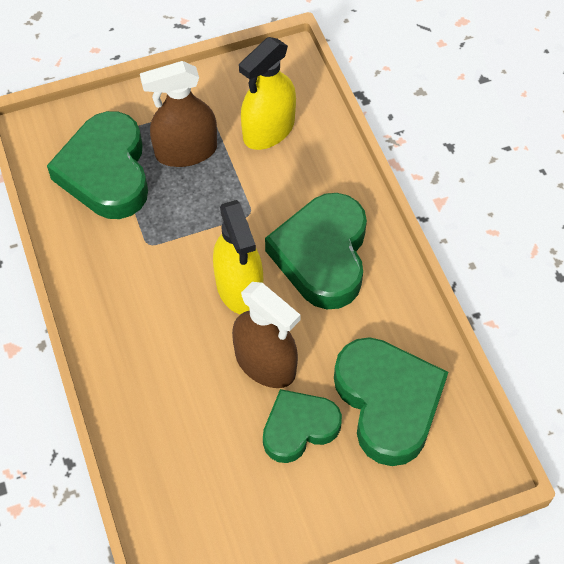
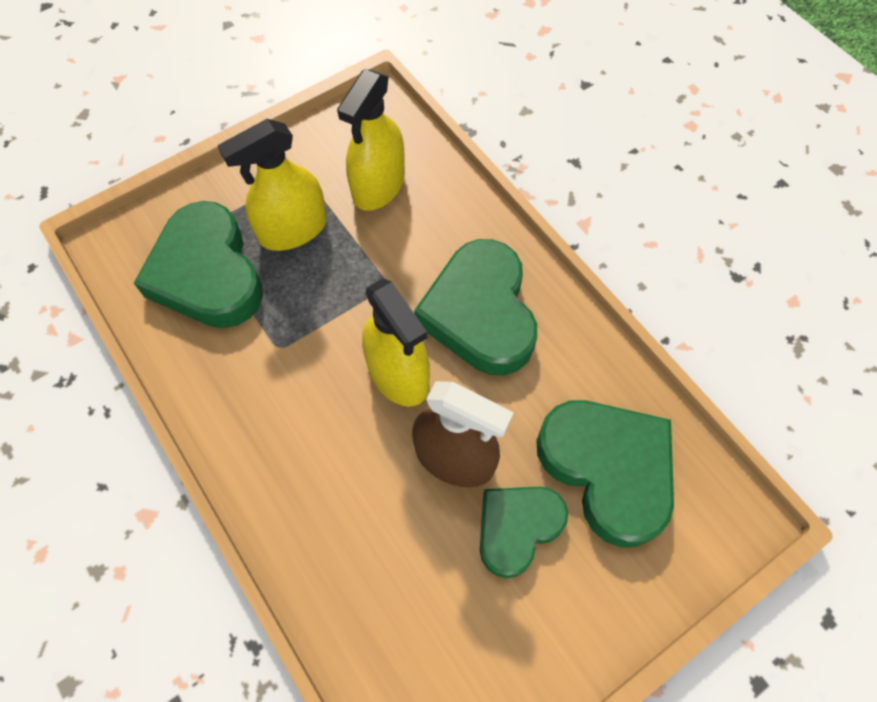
camera: 15 degrees left, 5 degrees up
brown spray bottle [140,61,217,167] -> yellow spray bottle [217,119,327,251]

